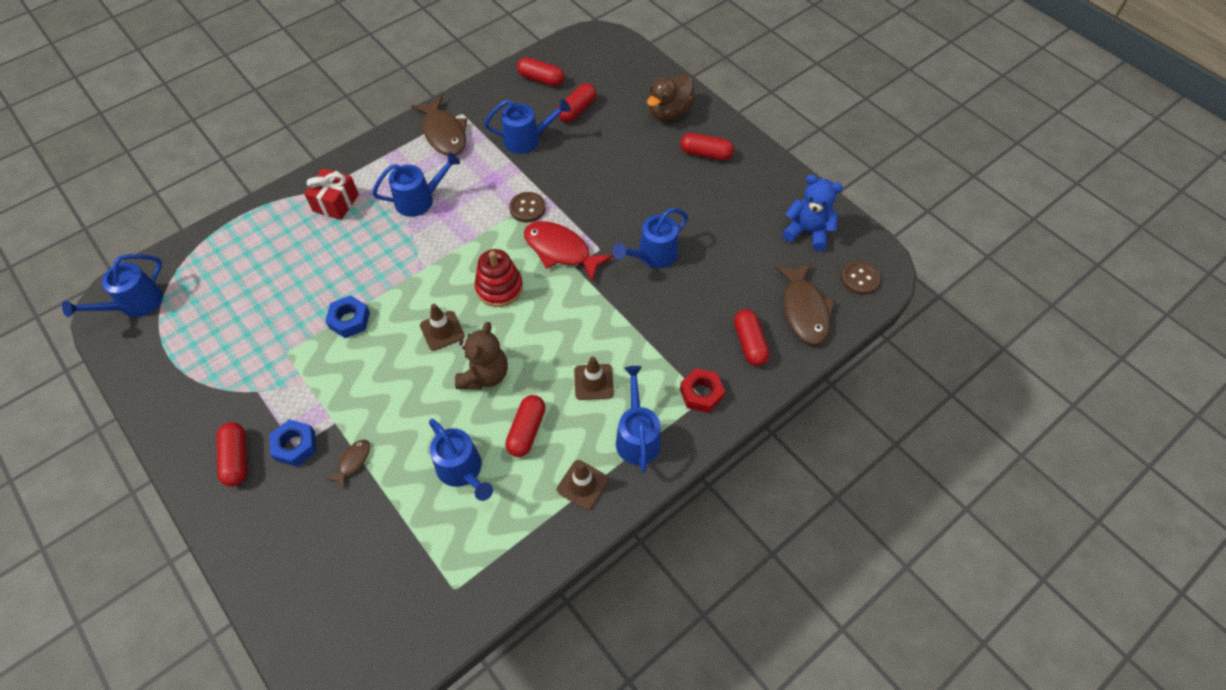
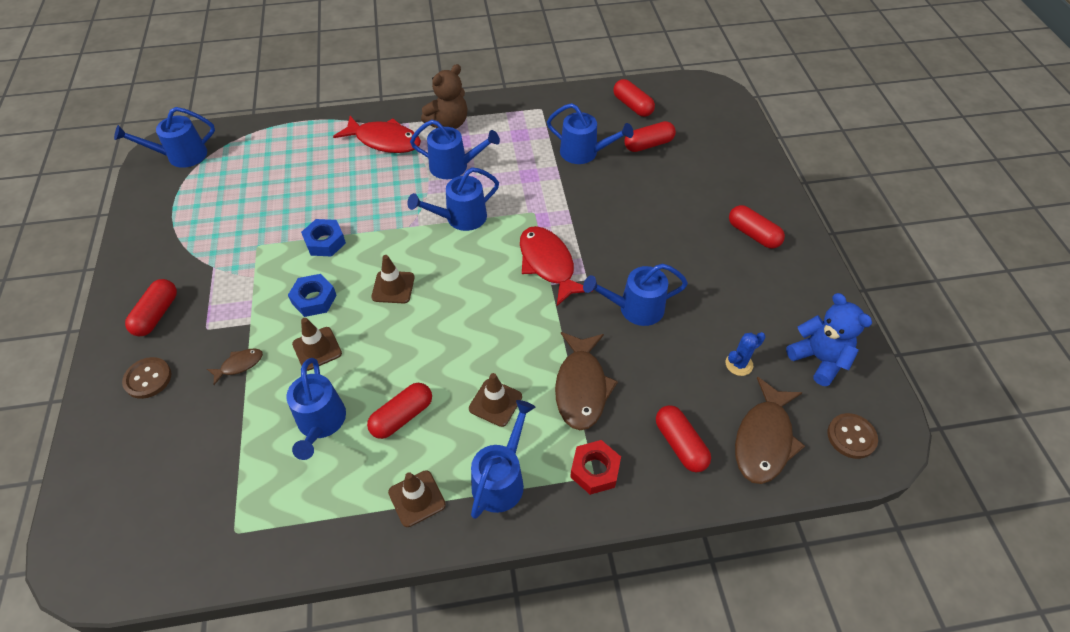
camera: 30 degrees right, 5 degrees down
blue nut [269,419,317,467] -> blue nut moved to [288,274,337,317]
red gift [304,168,359,220] -> red fish [333,116,421,153]
brown fish [411,95,467,156] -> brown fish moved to [555,332,618,430]
brown teddy bear [455,322,508,390] -> brown teddy bear moved to [421,64,468,129]
red stacking toy [475,249,523,307] -> none
brown button [509,192,545,223] -> brown button moved to [122,357,172,399]
brown duck [647,74,695,121] -> none
red capsule [734,309,770,366] -> red capsule turned 45 degrees counterclockwise [656,405,711,472]
none -> brown traffic cone [292,318,342,371]
none -> blue watering can [407,167,499,231]
none -> blue cactus [726,332,765,376]

